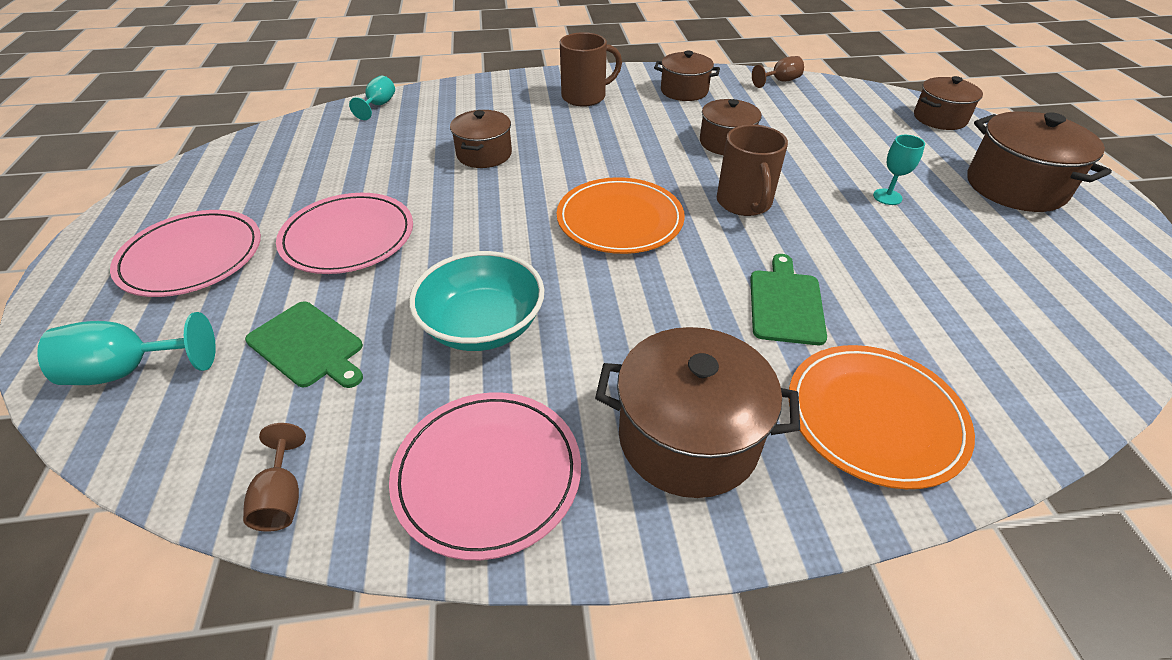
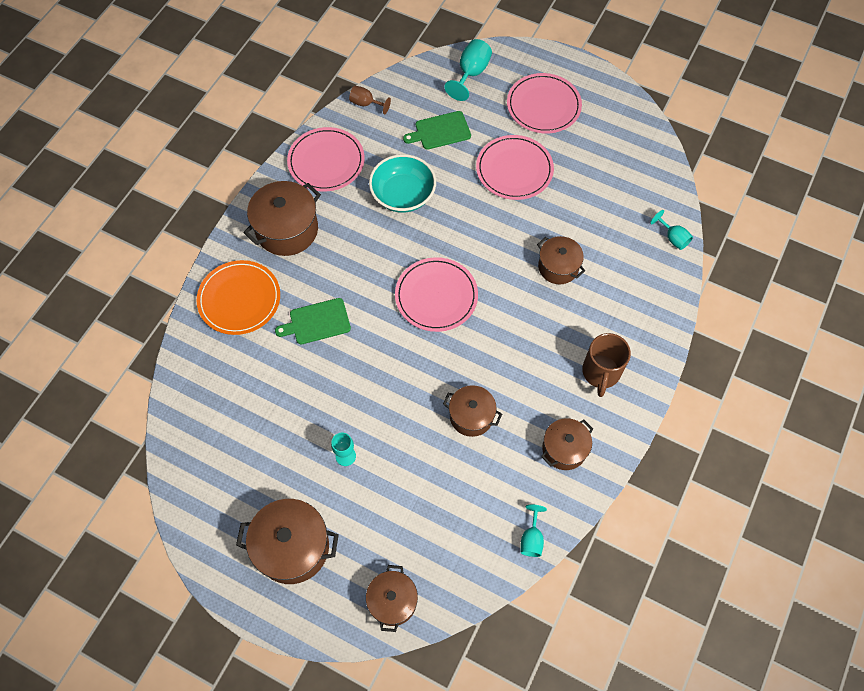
camera: 125 degrees right, 20 degrees up
orange plate [557,177,685,254] -> pink plate [395,257,478,332]
brown mug [717,125,788,216] -> none
green cutting board [750,254,827,345] -> green cutting board turned 120 degrees clockwise [275,298,351,344]
brown goblet [752,56,804,88] -> turquoise goblet [521,504,547,557]

